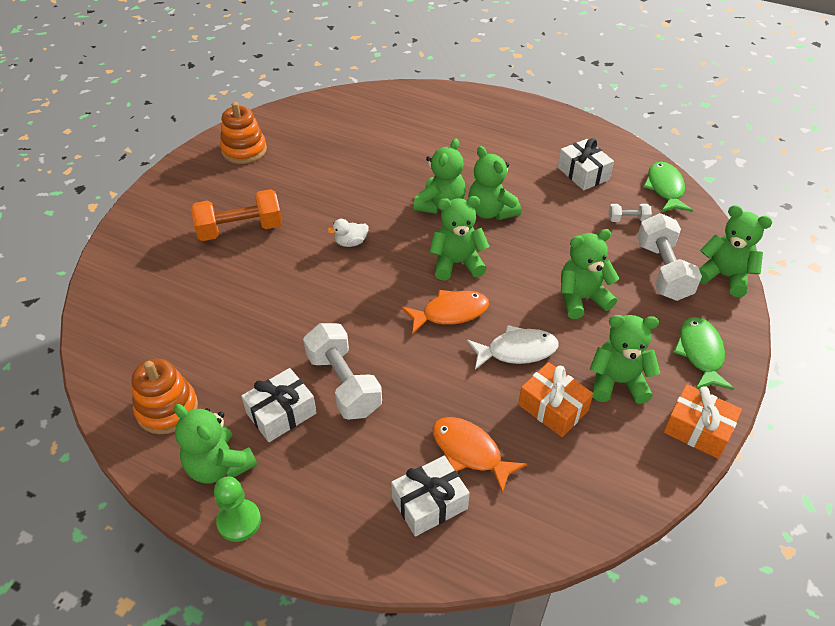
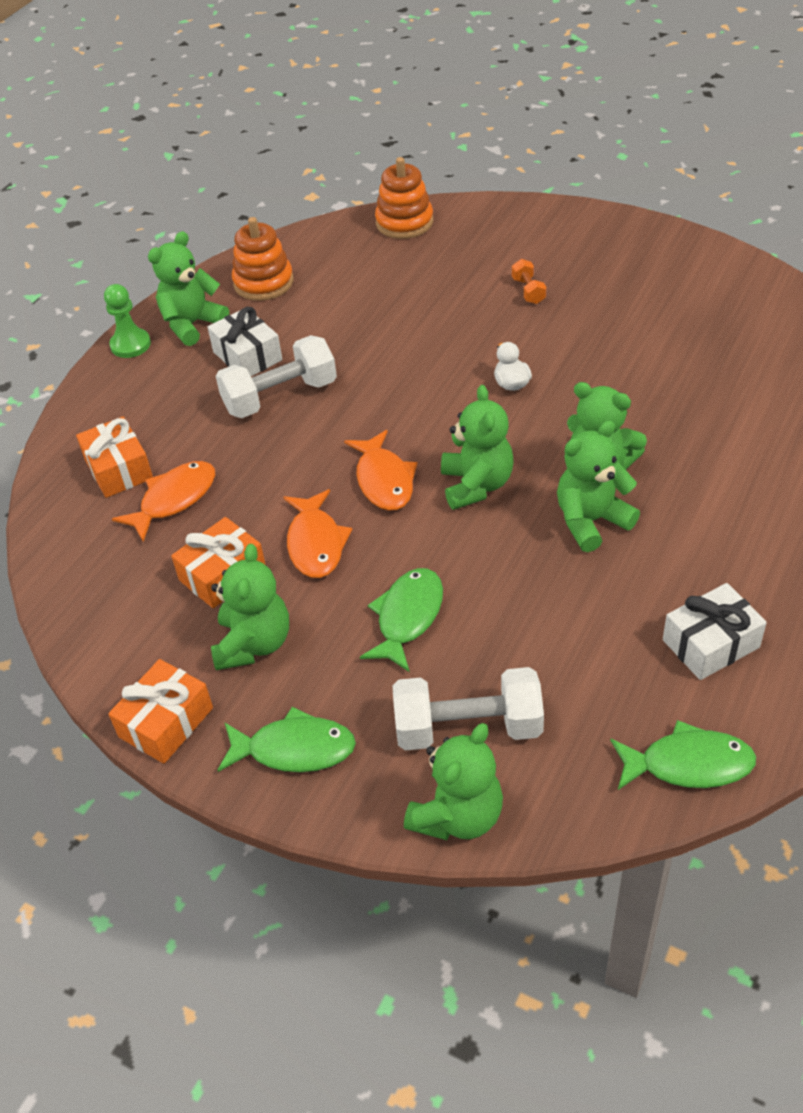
camera: 95 degrees right, 0 degrees up
orange dumbbell [191,189,282,241] -> orange dumbbell [512,259,546,304], size x0.48
orange stacking toy [220,102,267,164] -> orange stacking toy moved to [375,157,433,239]
white gift [391,456,470,536] -> orange gift [76,417,153,498]
white fish [467,325,559,370] -> orange fish [284,489,353,578]
green teddy bear [561,229,619,319] -> green fish [360,568,443,672]
white dumbbell [609,204,652,222] -> none

